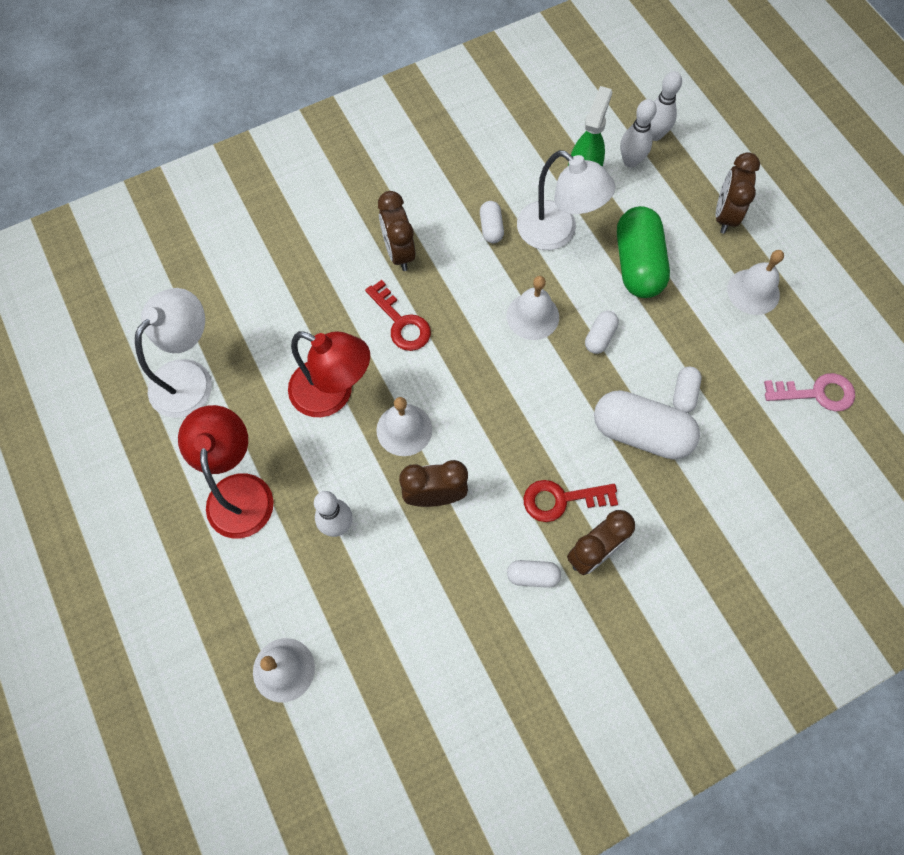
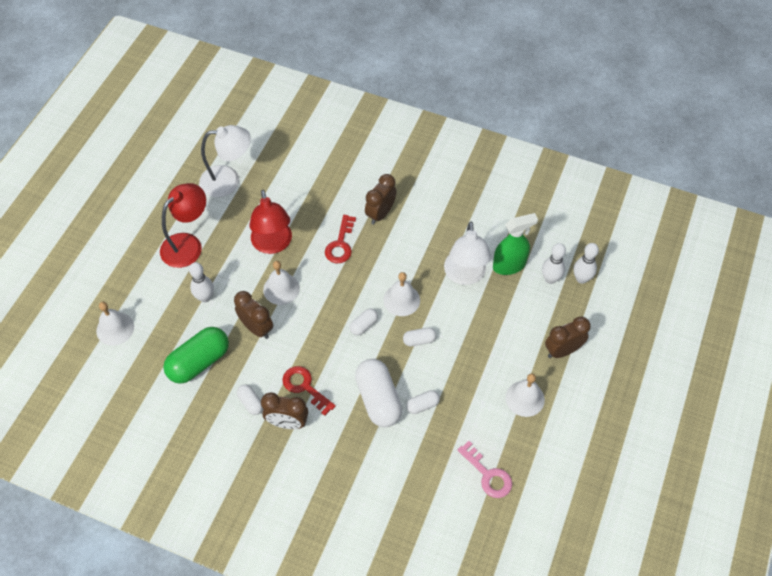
camera: 50 degrees right, 10 degrees down
white capsule [480,201,504,243] -> white capsule moved to [350,308,378,336]
green capsule [617,206,670,298] -> green capsule moved to [163,327,229,384]

